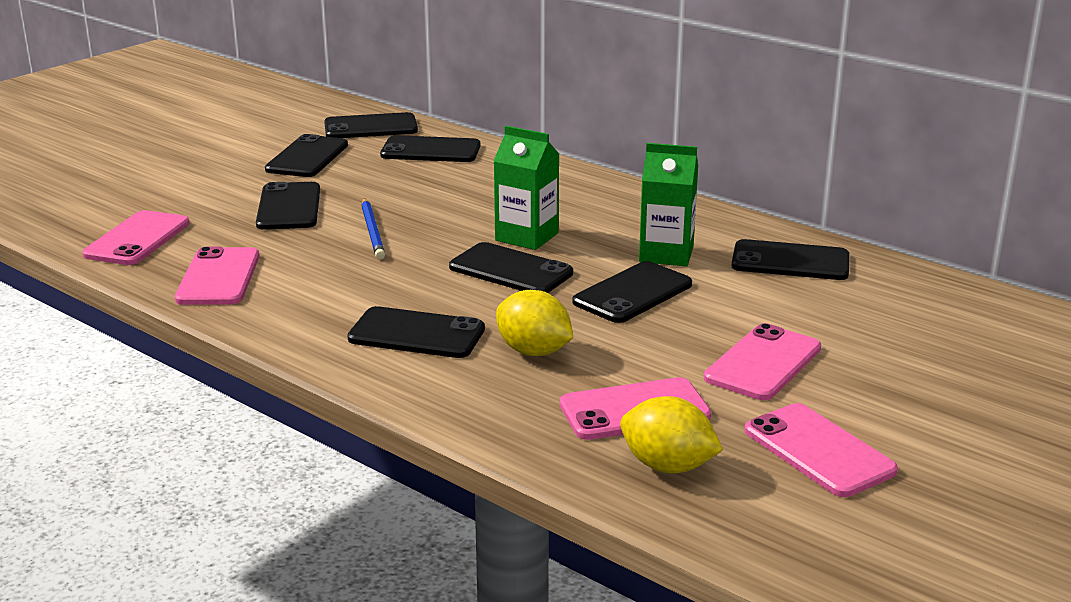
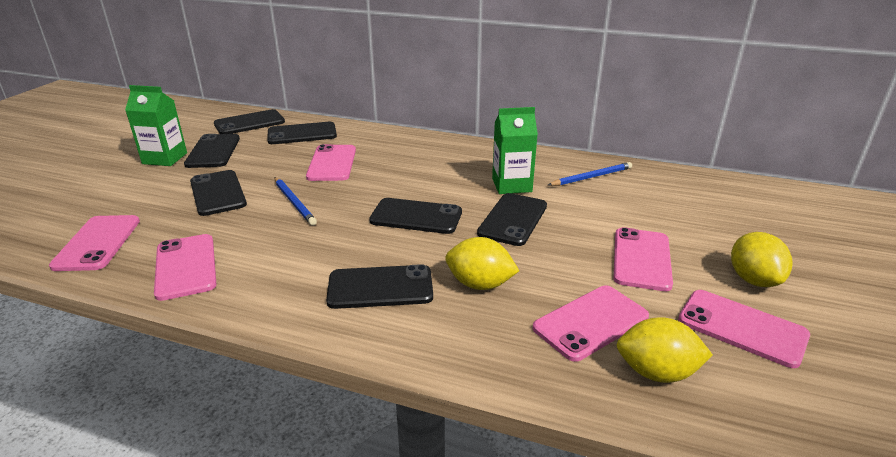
camera: 20 degrees left, 5 degrees up
green carton [494,126,559,250] -> green carton moved to [125,85,187,166]
black phone [732,239,849,280] -> blue pencil [548,162,632,186]
none -> pink phone [306,144,356,181]
none -> yellow lemon [731,232,793,287]

